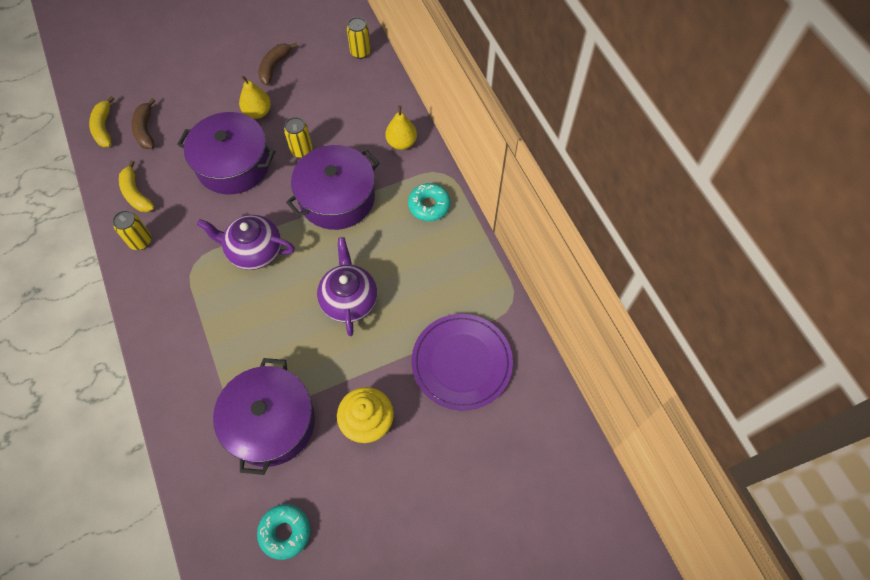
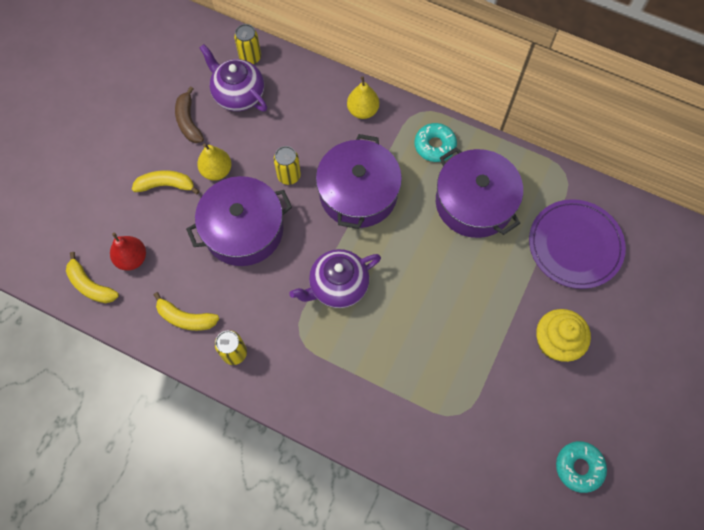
camera: 40 degrees left, 5 degrees up
brown banana [131,98,156,149] -> red pear [110,233,146,271]
purple pot [213,358,315,475] -> purple pot moved to [436,147,523,238]
purple teapot [317,237,377,336] -> purple teapot moved to [199,44,267,111]
none -> yellow banana [132,170,200,195]

